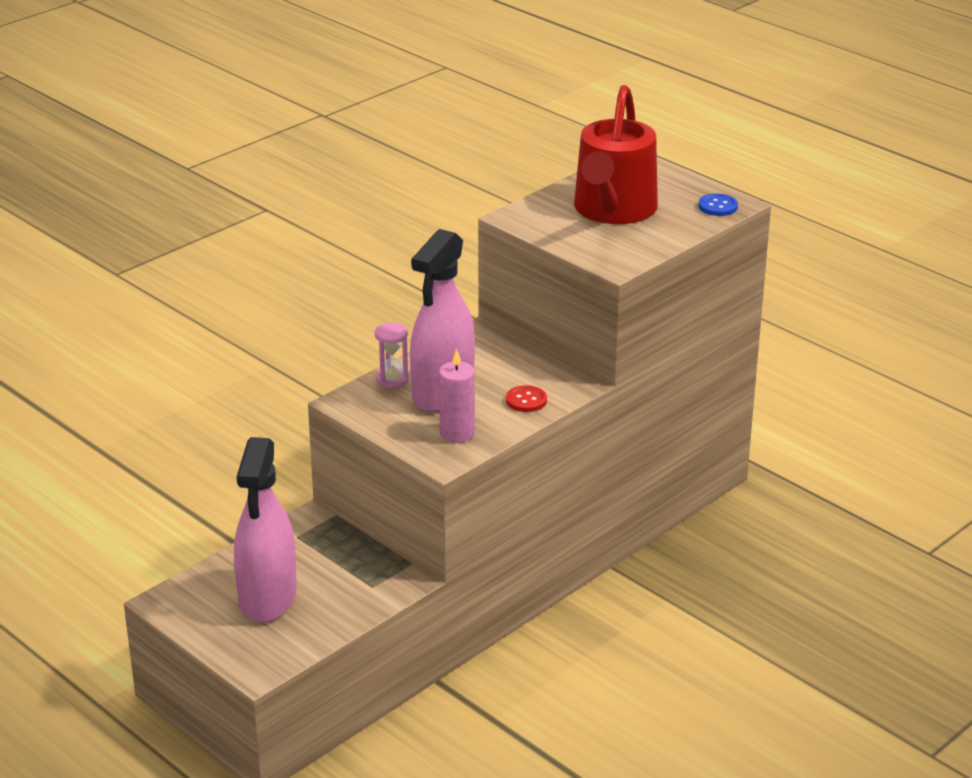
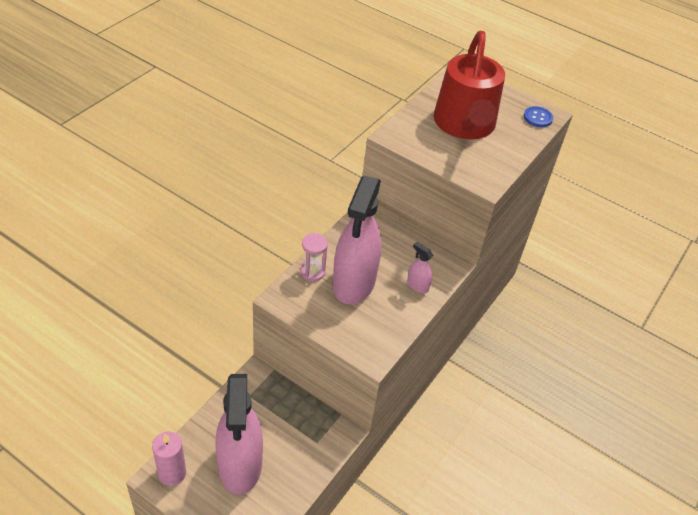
camera: 15 degrees left, 15 degrees up
pink candle [439,349,475,443] -> pink candle moved to [152,432,186,486]
red button [506,385,547,412] -> pink spray bottle [407,242,433,293]

